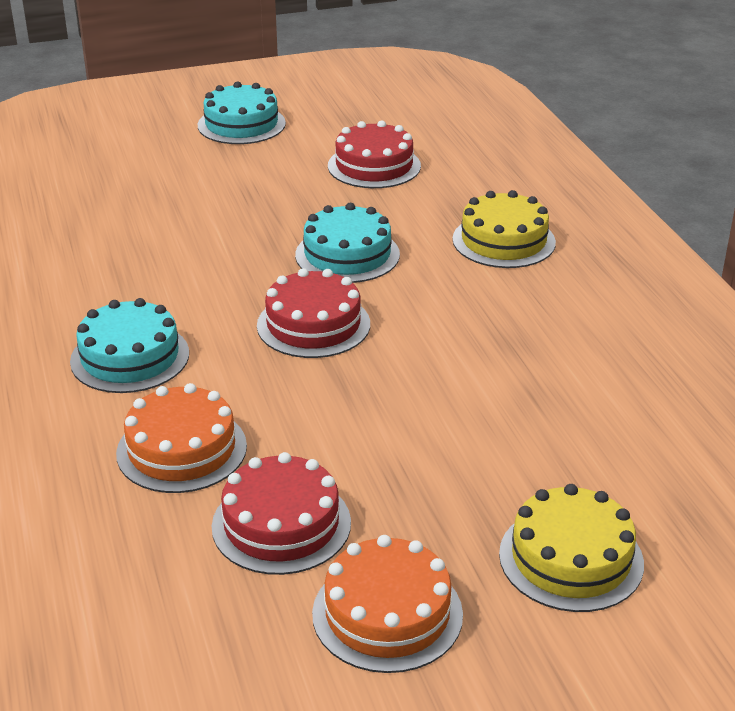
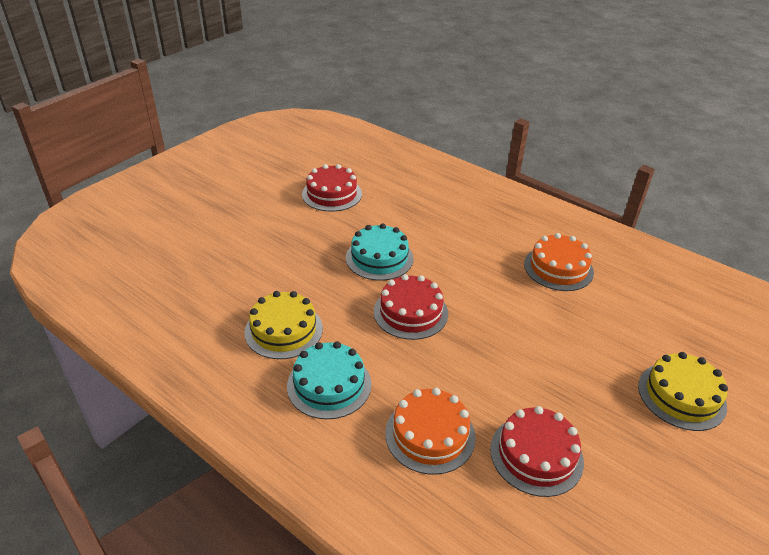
camera: 35 degrees left, 5 degrees up
turquoise cake [198,82,286,144] -> none
orange cake [312,535,463,673] -> orange cake moved to [524,233,594,291]
yellow cake [452,190,556,268] -> yellow cake moved to [244,291,323,359]

